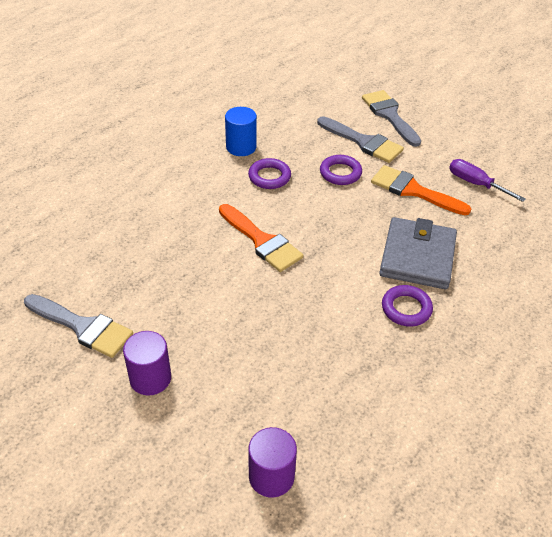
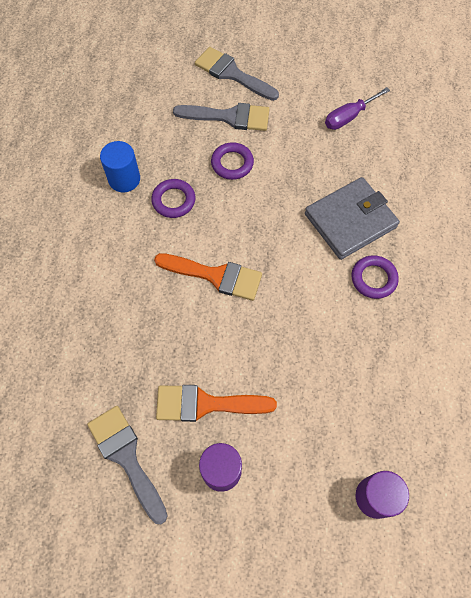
camera: 30 degrees left, 20 degrees up
grey brush [24,294,133,358] -> grey brush turned 120 degrees counterclockwise [87,406,167,524]
orange brush [371,165,471,215] -> orange brush moved to [156,385,277,422]
grey wallet [379,217,457,289] -> grey wallet turned 75 degrees clockwise [305,177,400,260]
purple screwdriver [449,159,526,202] -> purple screwdriver turned 45 degrees counterclockwise [325,87,390,130]

